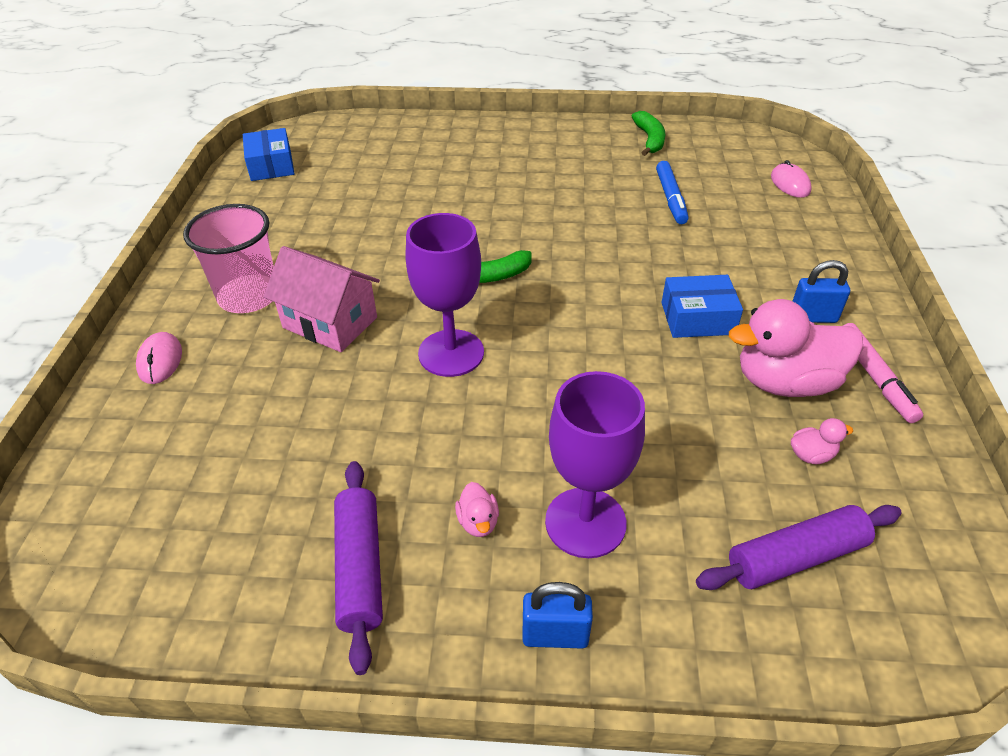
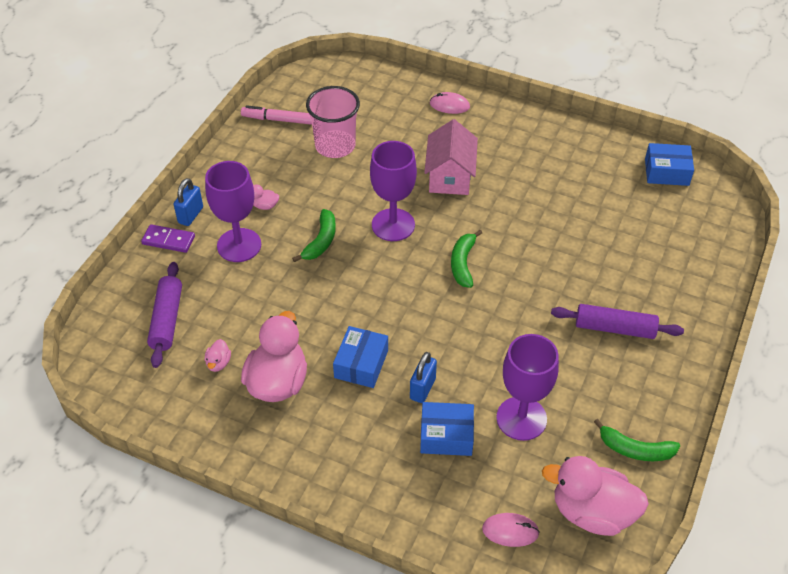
camera: 110 degrees right, 5 degrees up
pink cup [183,204,274,313] -> pink cup moved to [306,86,360,158]
pink house [264,246,380,352] -> pink house turned 45 degrees counterclockwise [424,119,478,195]
purple rolling pin [334,461,383,675] -> purple rolling pin moved to [551,304,684,339]
blue marker [656,161,689,224] -> purple goblet [496,334,559,441]
blue padlock [793,260,850,323] -> blue padlock moved to [410,352,437,403]
pink marker [843,323,923,423] -> pink marker moved to [241,105,312,125]
none -> purple domino [141,224,195,253]
none -> green banana [292,209,336,262]
none -> blue box [420,402,474,456]
none -> pink duck [542,456,649,536]

